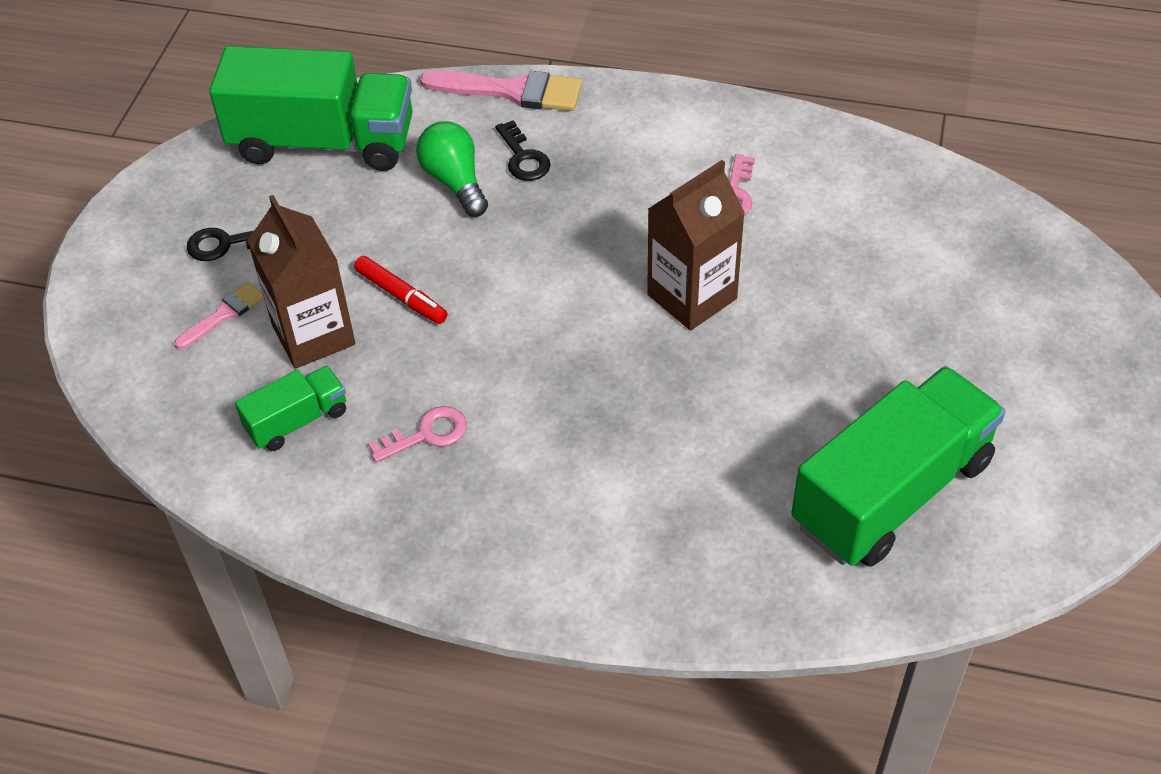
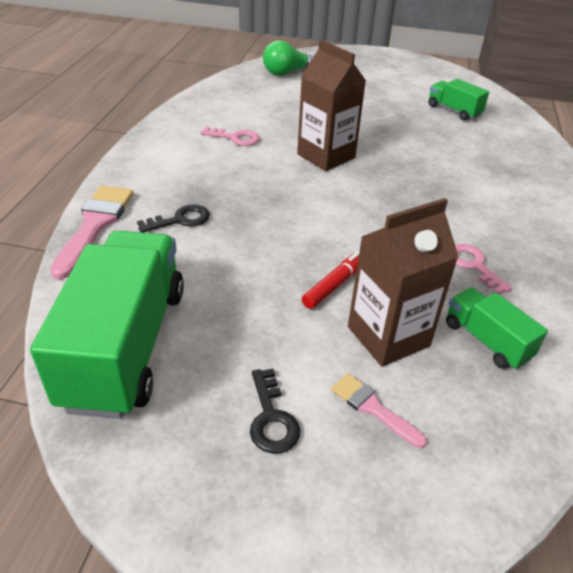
camera: 95 degrees left, 10 degrees down
green light bulb [416,121,488,217] -> green light bulb moved to [263,40,315,76]
green truck [791,366,1005,567] -> green truck [428,79,489,121], size x0.48

